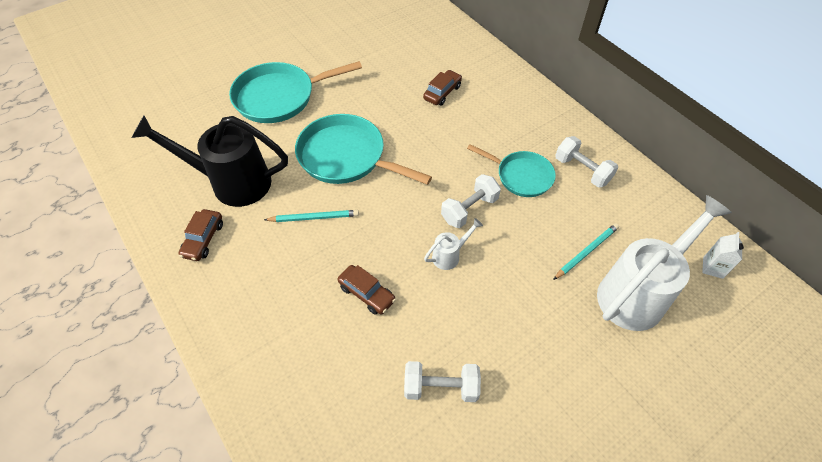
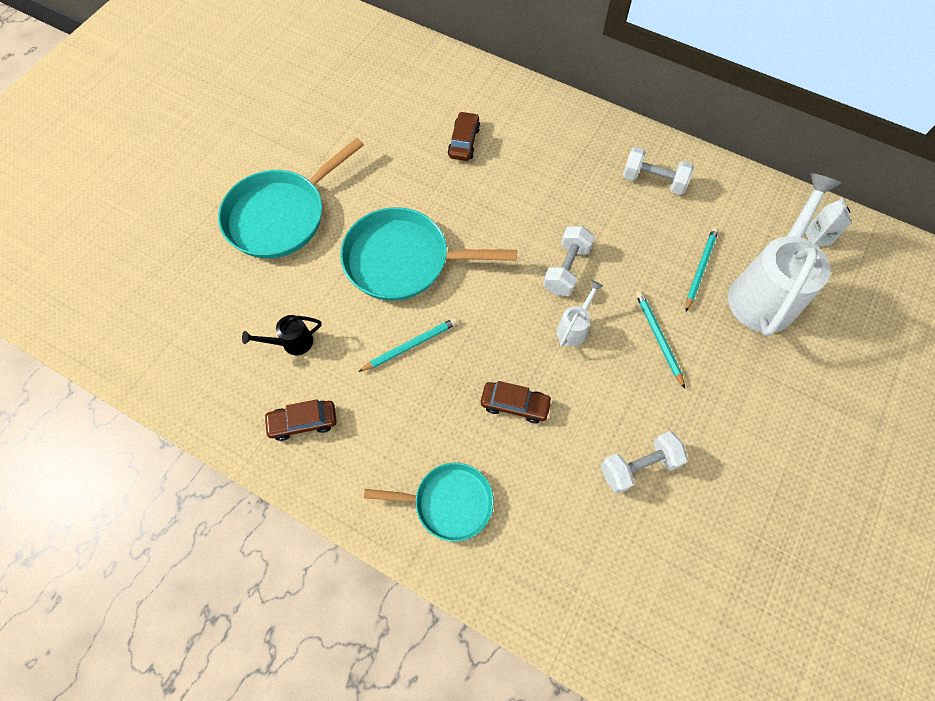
camera: 25 degrees left, 10 degrees up
black watering can [132,116,288,207] -> black watering can [242,315,322,355], size x0.43
brown car [179,209,223,261] -> brown car turned 90 degrees clockwise [263,399,337,441]
turquoise pan [467,144,556,197] -> turquoise pan moved to [364,463,494,542]
none -> turquoise pencil [636,291,685,388]

